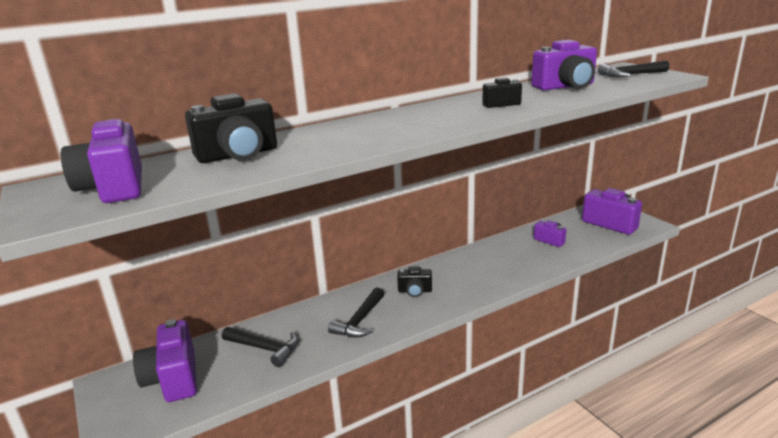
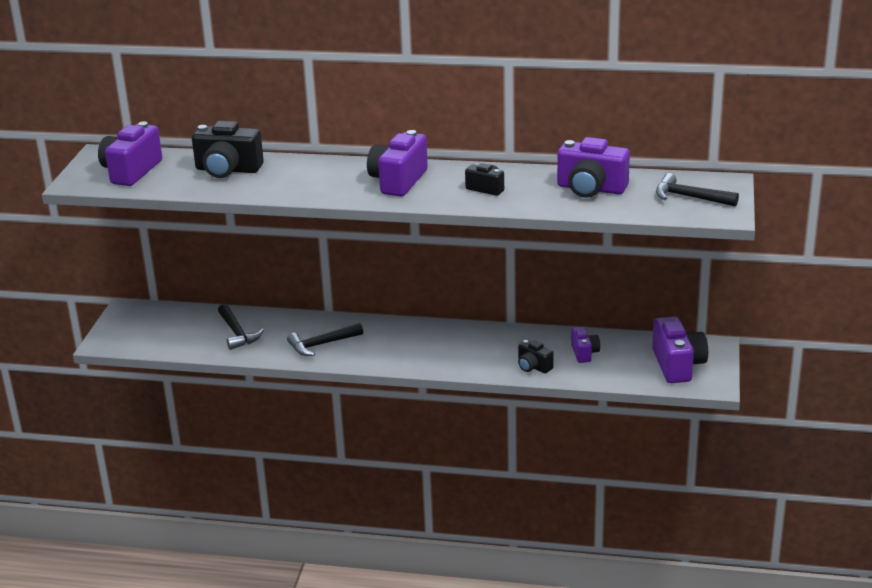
camera: 40 degrees right, 5 degrees up
purple camera [133,319,197,402] -> purple camera moved to [367,130,428,197]
black camera [397,267,432,297] -> black camera moved to [518,340,554,373]

